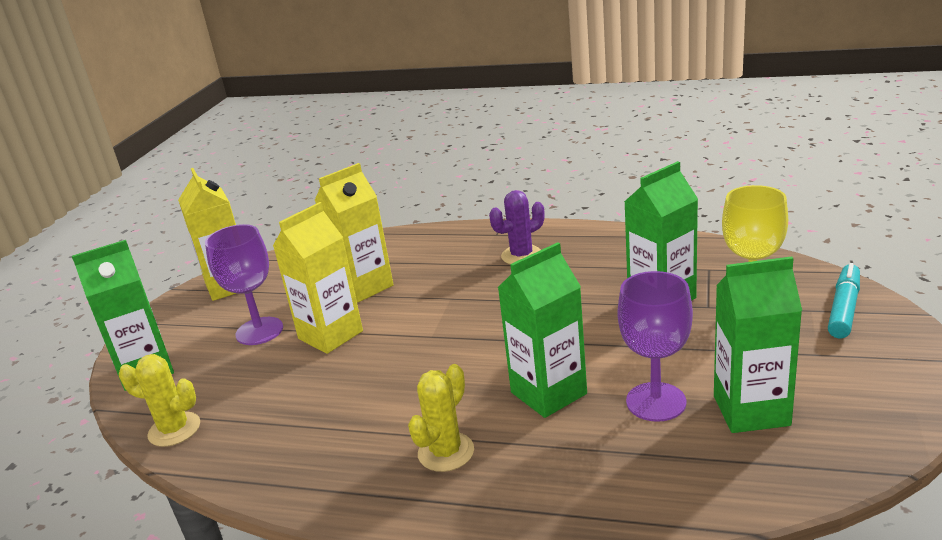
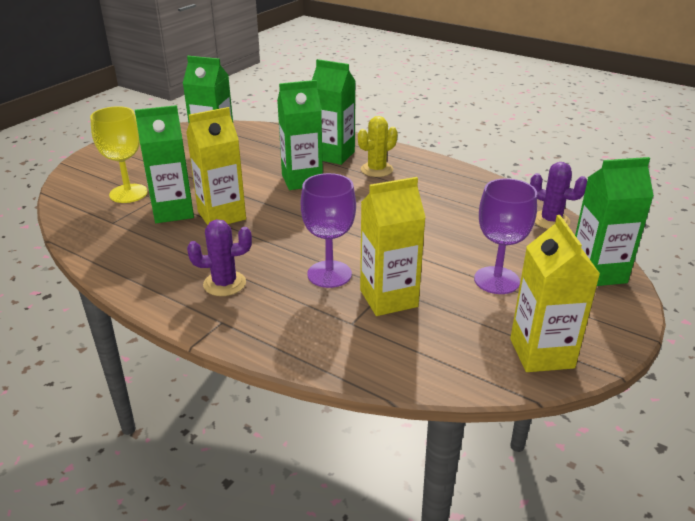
camera: 165 degrees left, 5 degrees up
yellow cactus [119,354,200,447] -> purple cactus [530,162,587,229]
yellow carton [273,202,363,354] -> yellow carton moved to [186,107,246,225]
purple goblet [617,271,693,422] -> purple goblet moved to [301,173,356,288]
turquoise marker [828,263,860,338] -> none
none -> green carton [312,59,355,165]

